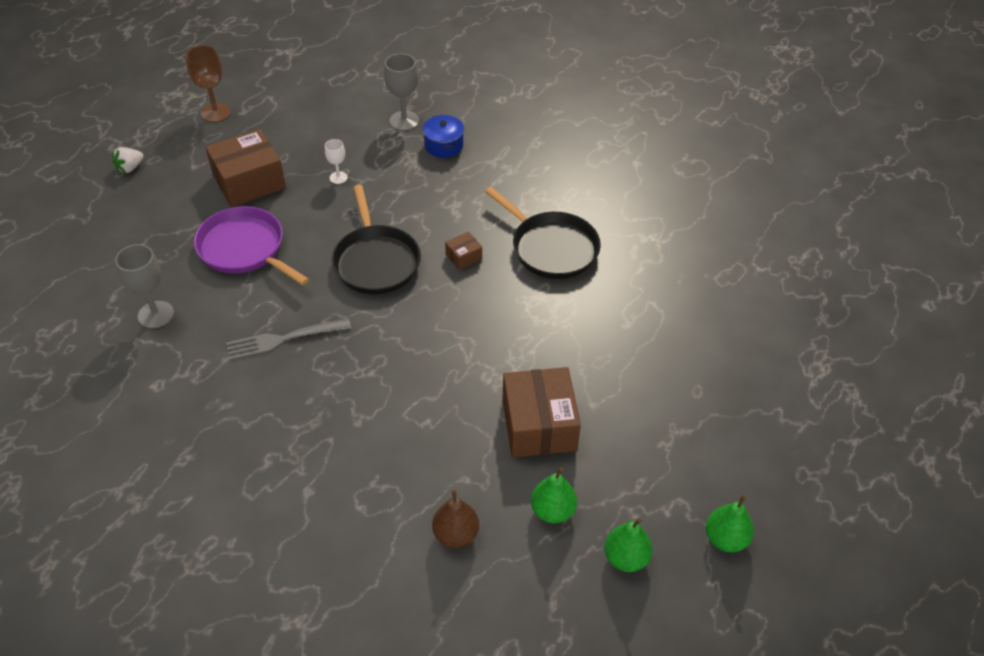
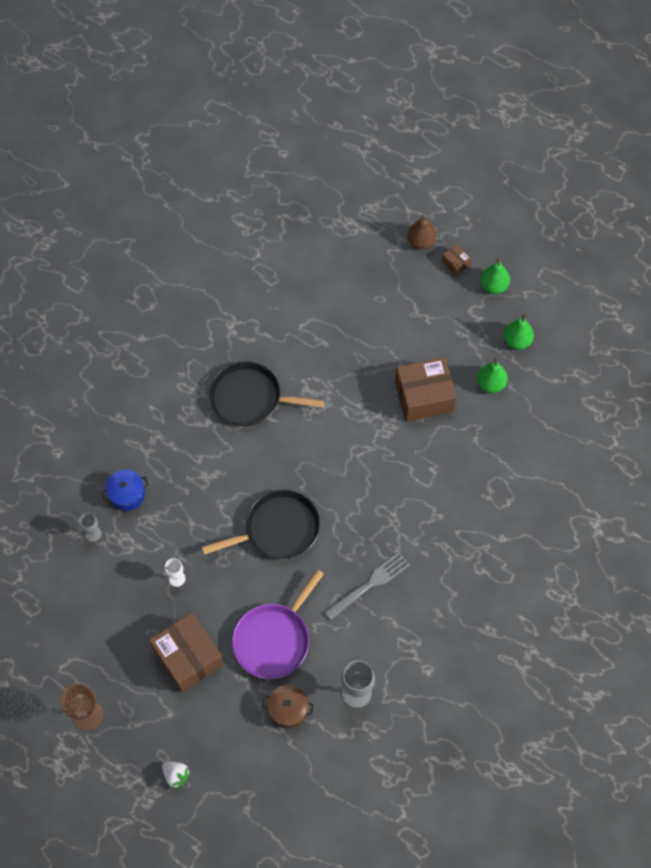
camera: 95 degrees left, 15 degrees up
grey fork [226,318,351,360] -> grey fork turned 105 degrees counterclockwise [324,552,410,620]
grey goblet [384,53,419,131] -> grey goblet [79,513,102,542], size x0.57
brown pear [432,490,479,548] -> brown pear moved to [407,215,436,250]
brown box [445,232,482,270] -> brown box moved to [442,244,472,276]
black pan [485,187,601,279] -> black pan turned 120 degrees counterclockwise [209,361,324,426]
none -> brown pot [263,685,314,729]

